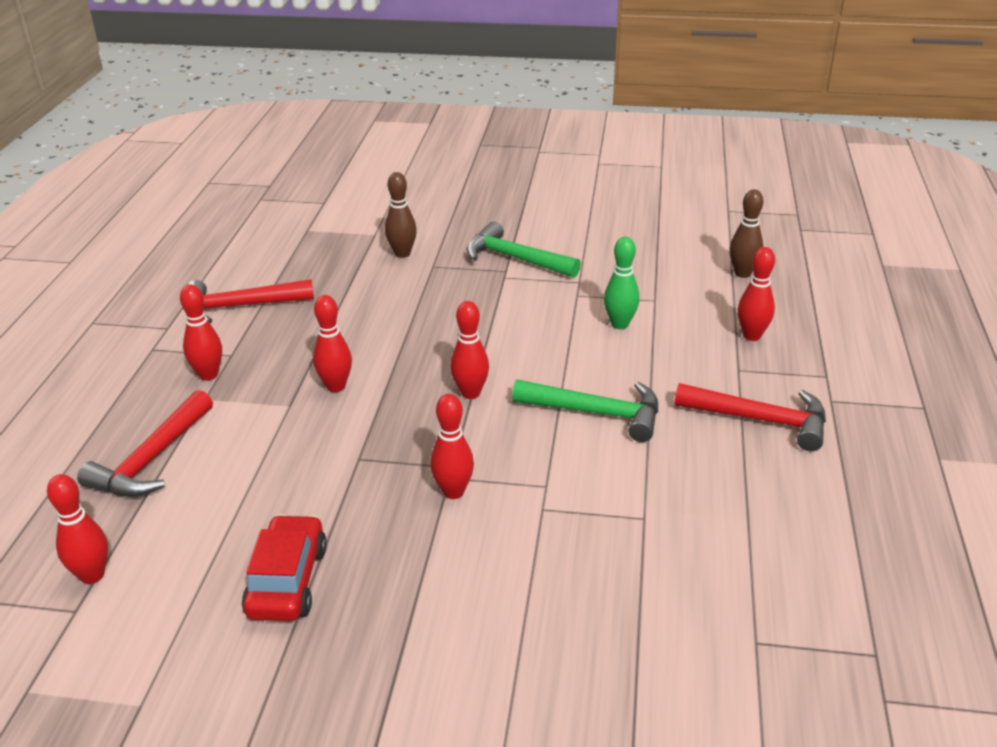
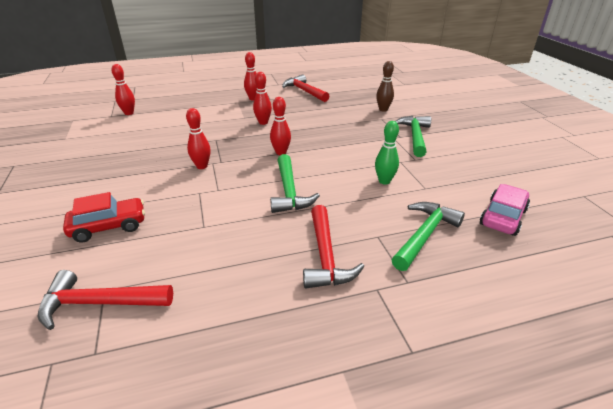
camera: 65 degrees right, 0 degrees up
red hammer [77,390,213,497] -> red hammer moved to [37,270,173,330]
red car [242,514,327,621] -> red car moved to [63,192,145,243]
brown bowling pin [730,189,764,278] -> pink car [480,184,530,236]
red bowling pin [738,247,775,341] -> green hammer [391,202,465,271]

